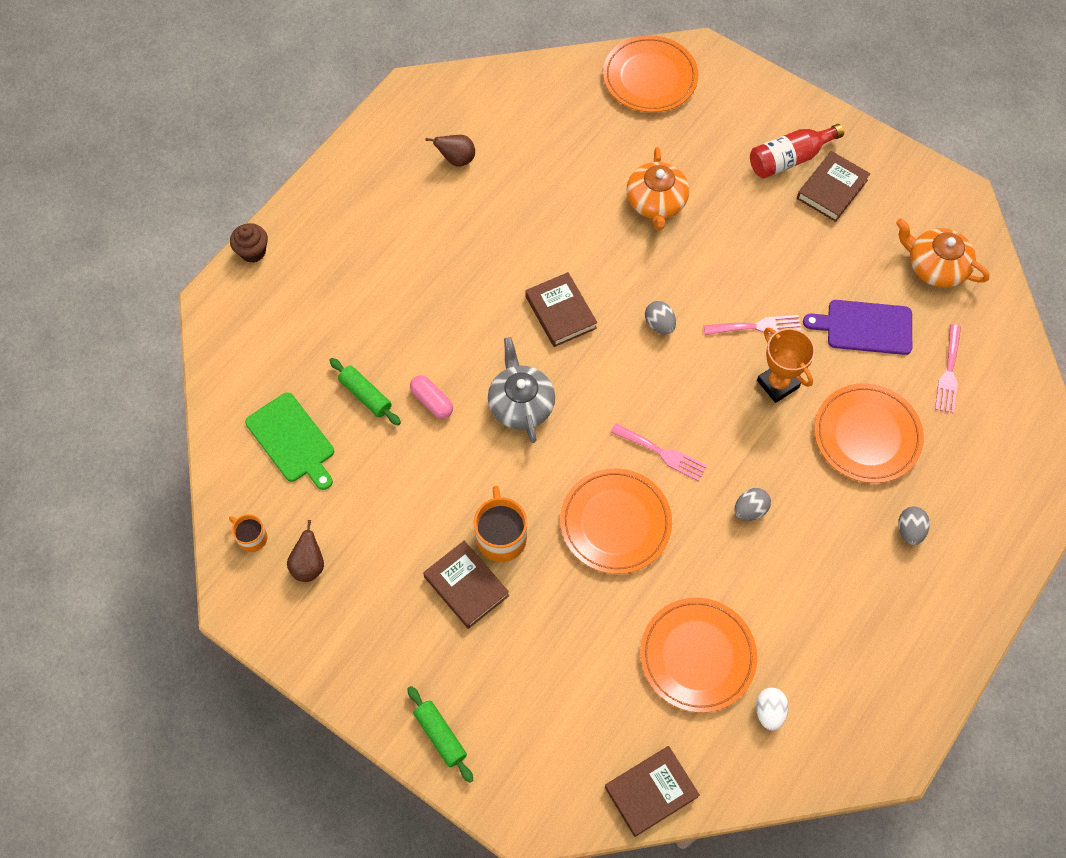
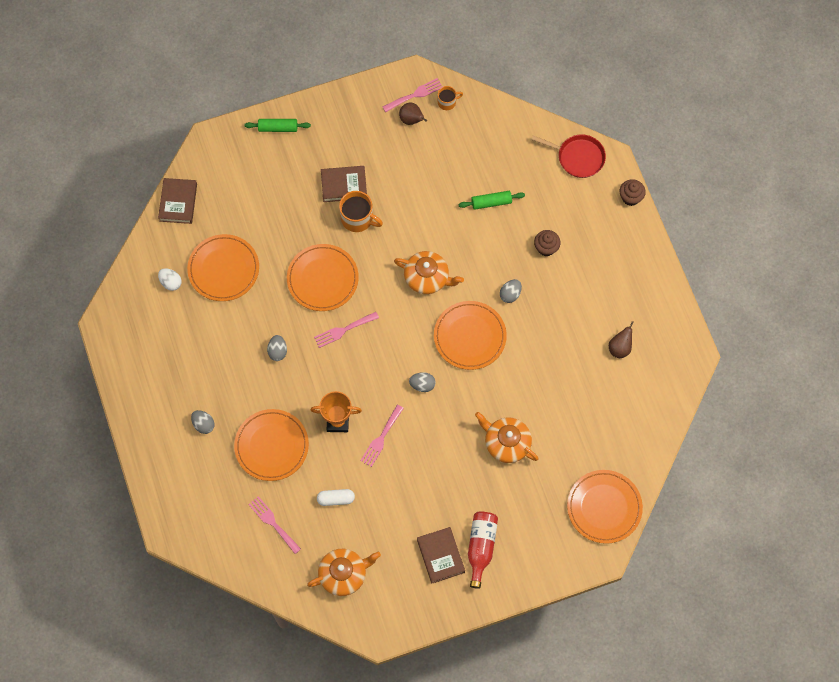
camera: 125 degrees right, 5 degrees up
green cutting board [245,392,334,490] -> none
pink capsule [410,375,453,419] -> none
grey teapot [488,337,555,443] -> orange teapot [394,251,464,294]
brown book [525,272,597,347] -> orange plate [434,301,507,370]
purple cutting board [803,300,912,355] -> white capsule [317,489,355,506]
none -> pink fork [382,78,443,112]
none -> grey egg [500,279,522,303]
none -> red pan [531,134,606,178]
none -> brown cupcake [534,230,560,256]

